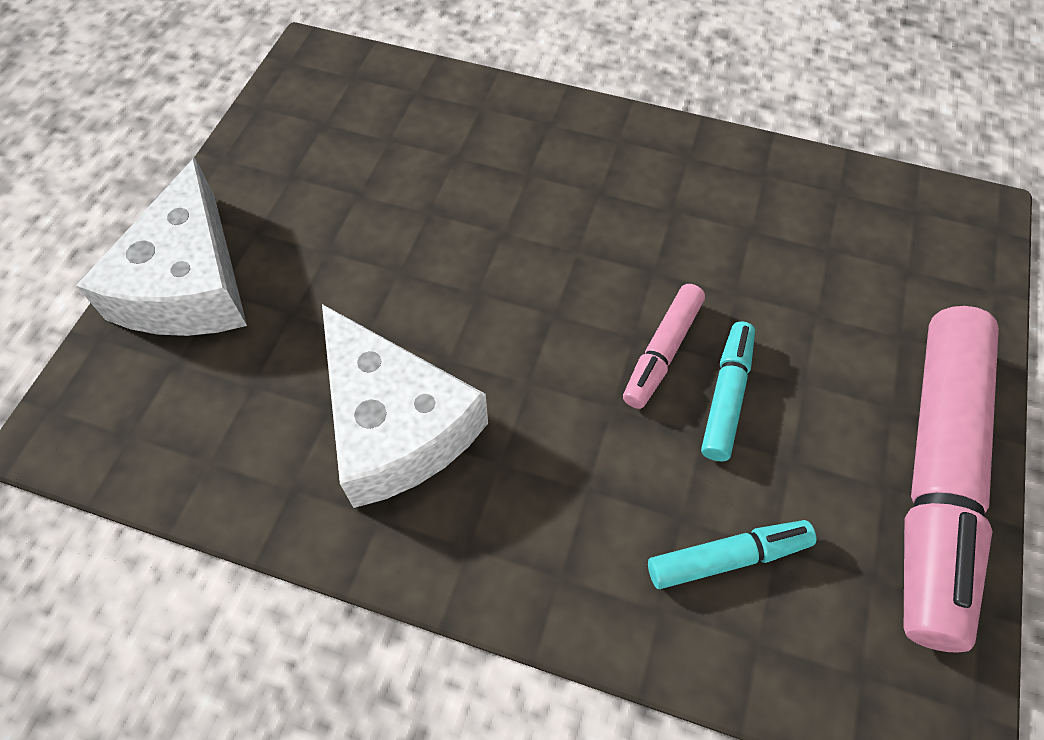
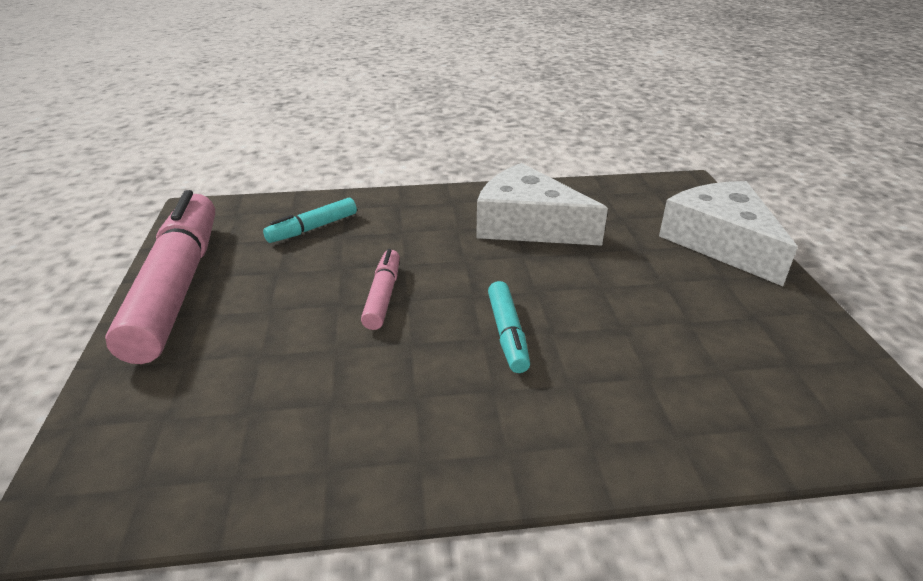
camera: 155 degrees right, 25 degrees down
turquoise marker [701,321,755,461] -> turquoise marker moved to [488,281,530,373]

